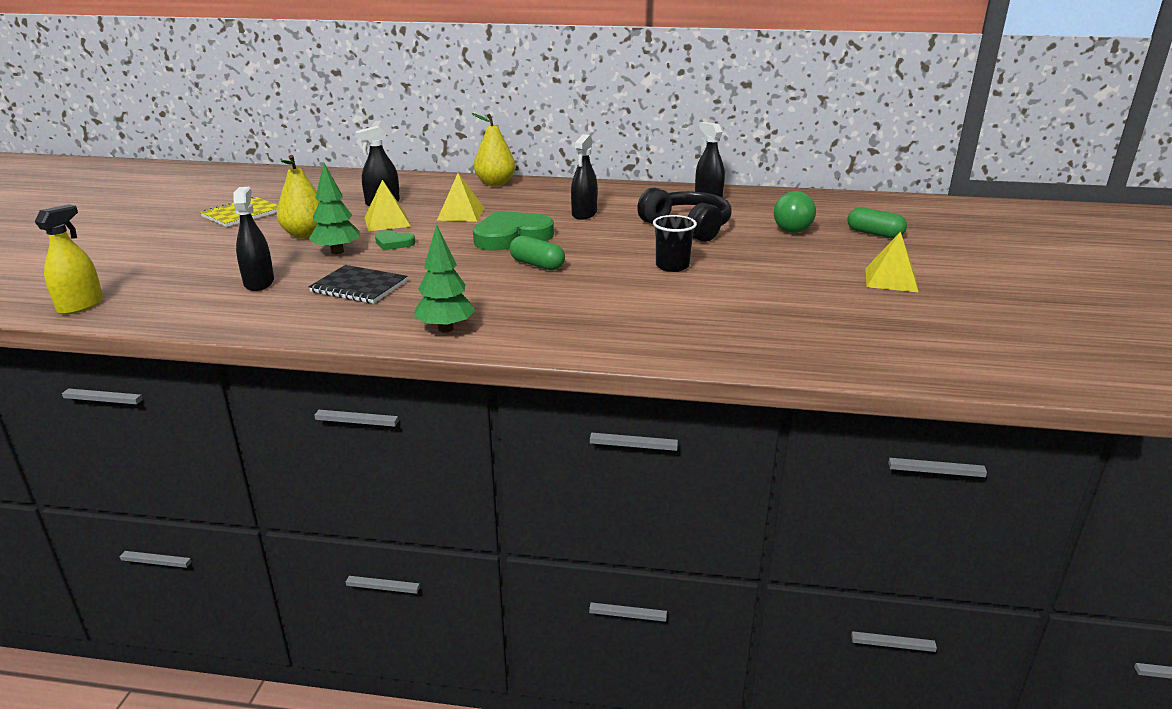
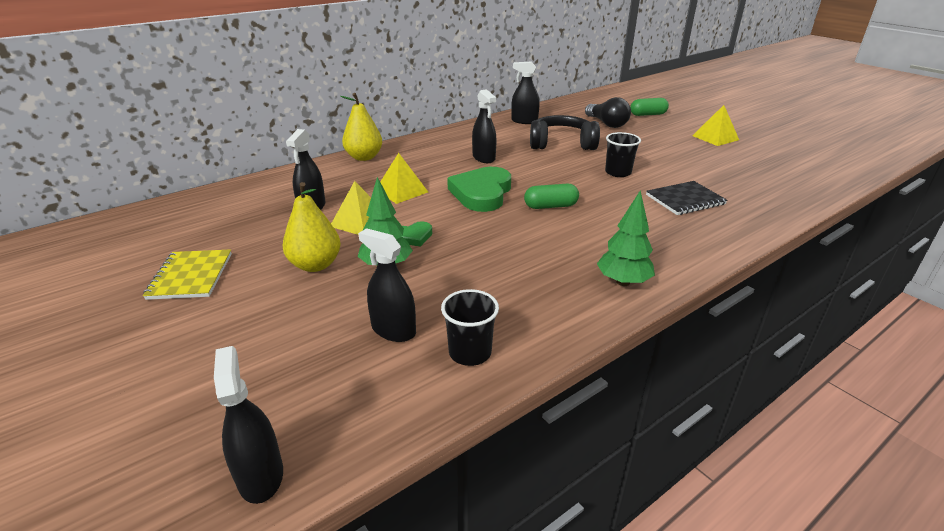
camera: 45 degrees left, 5 degrees up
yellow spray bottle [34,204,103,315] -> black spray bottle [214,346,283,504]
black notebook [308,265,407,304] -> black notebook moved to [646,181,728,215]
green light bulb [774,191,816,233] -> black light bulb [585,97,631,128]
none -> black cup [441,289,499,366]

